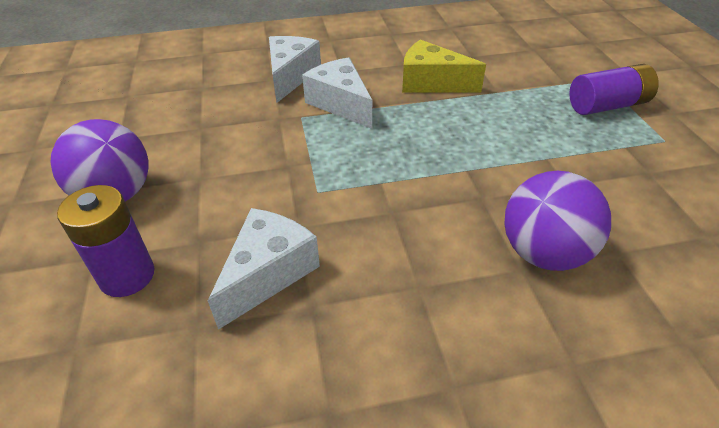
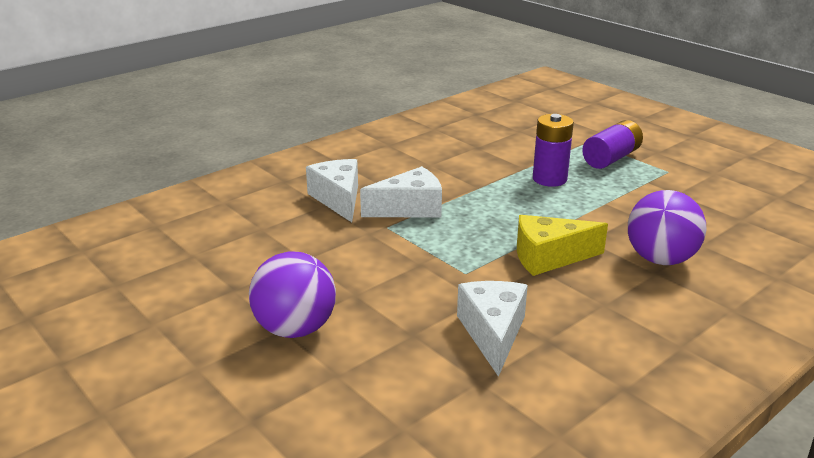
camera: 30 degrees left, 15 degrees down
purple battery [57,185,154,297] -> purple battery moved to [533,114,574,187]
white cheese [302,57,372,129] -> white cheese turned 135 degrees clockwise [360,166,442,218]
yellow cheese [402,40,486,93] -> yellow cheese moved to [517,215,608,276]

